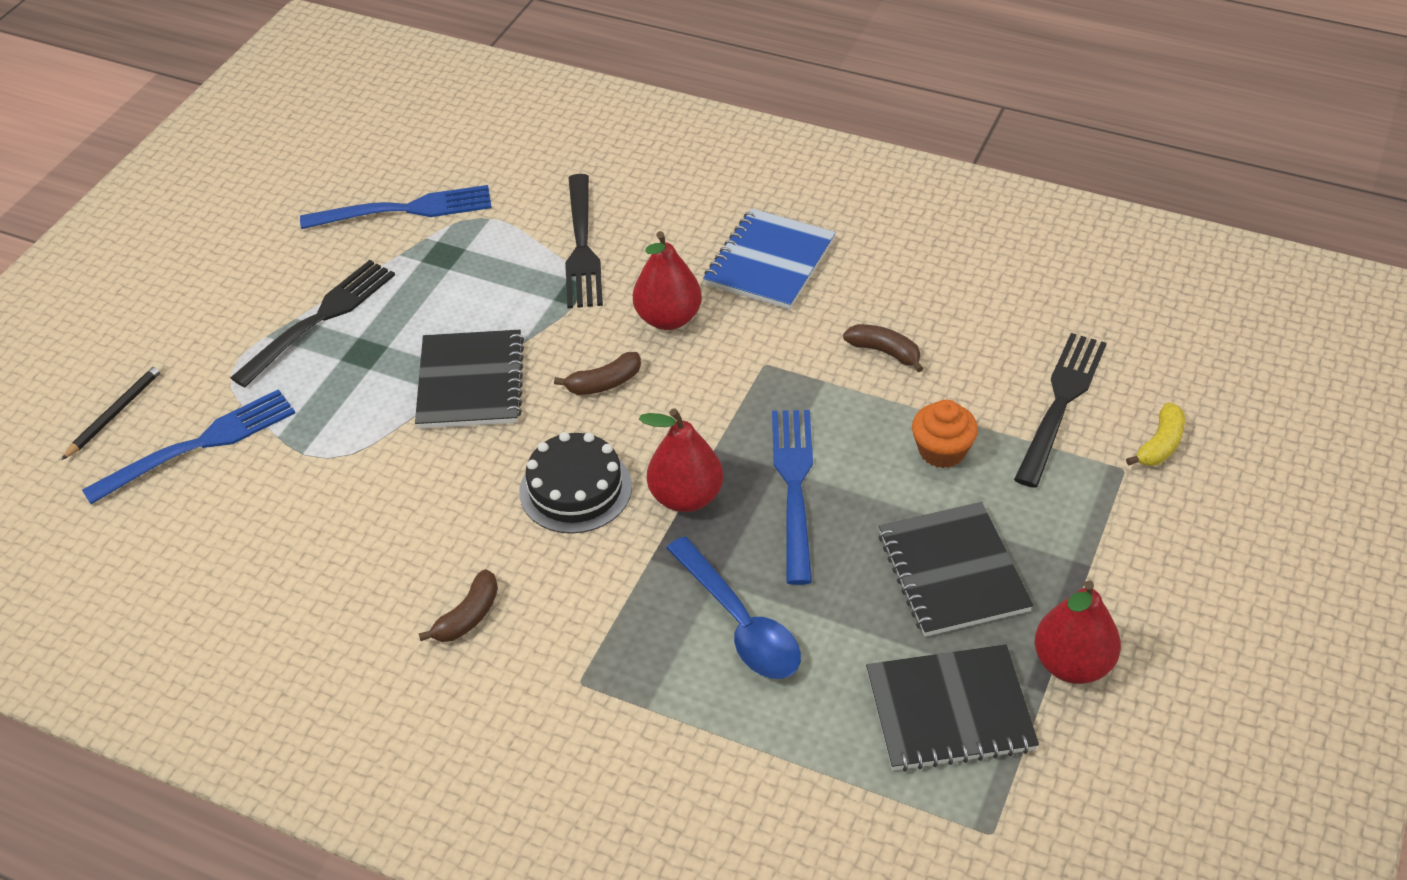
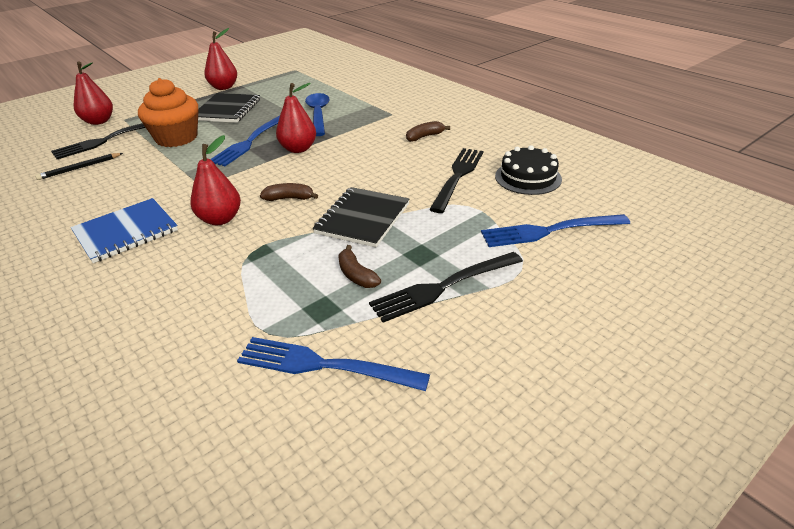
camera: 155 degrees left, 10 degrees down
black pencil [61,362,164,460] -> black pencil moved to [35,153,123,180]
black cake [519,432,632,534] -> black cake moved to [495,145,562,195]
black fork [565,174,603,308] -> black fork moved to [429,148,483,213]
brown banana [843,324,923,372] -> brown banana moved to [338,245,381,288]
black notebook [866,645,1039,772] -> none
orange cupcake [912,400,978,468] -> orange cupcake [138,78,199,147], size x1.75
yellow banana [1126,402,1185,466] -> red pear [74,62,113,125]

